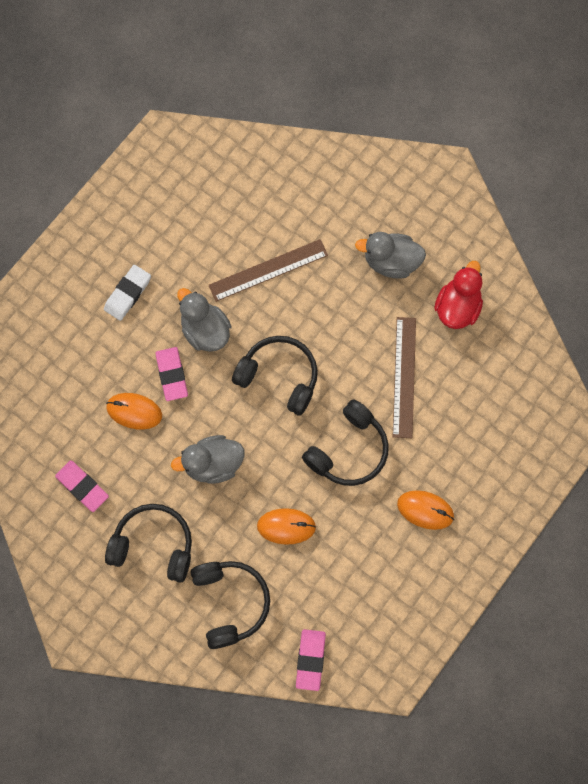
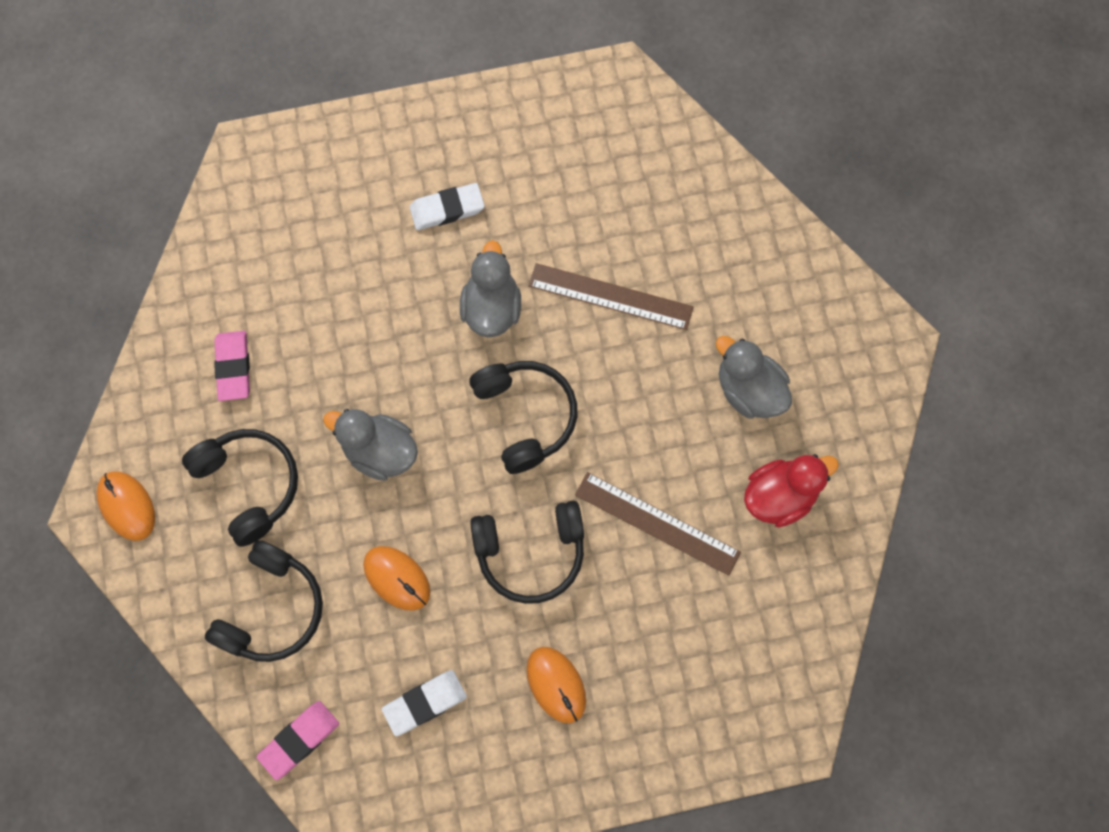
camera: 40 degrees right, 0 degrees up
orange mouse [106,393,162,430] -> orange mouse moved to [97,472,155,541]
pink eraser [156,347,188,401] -> none
brown ruler [393,317,416,438] -> brown ruler turned 75 degrees clockwise [575,472,741,576]
none -> white eraser [381,670,467,736]

